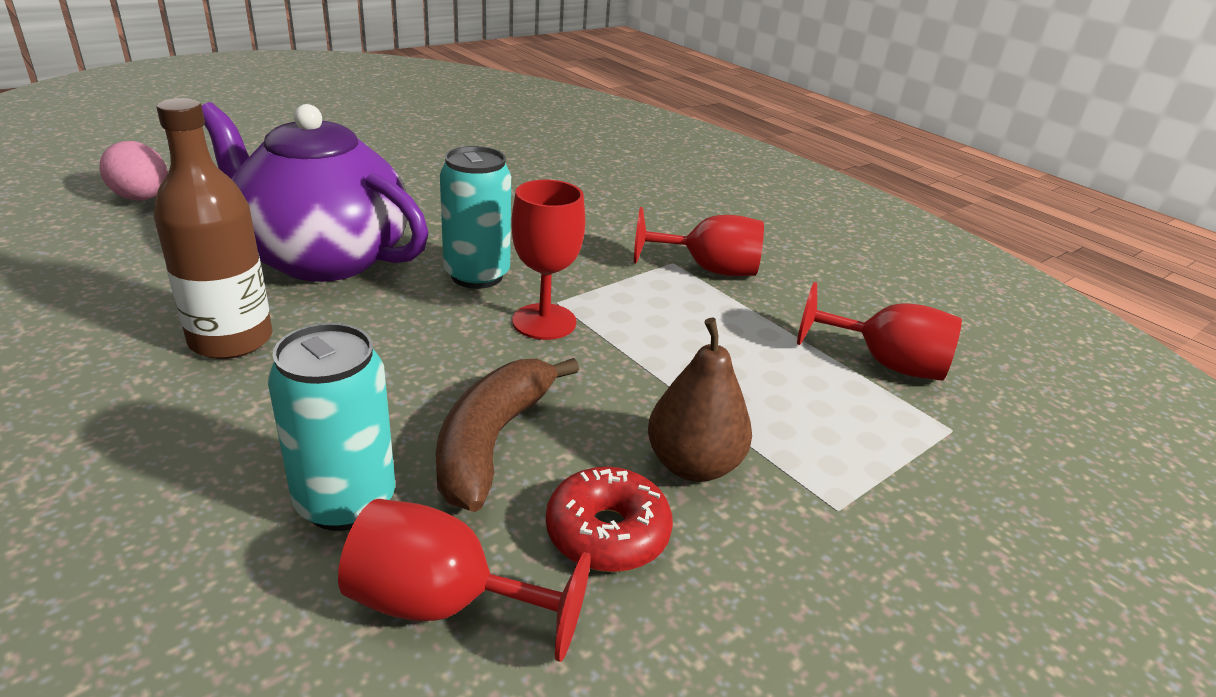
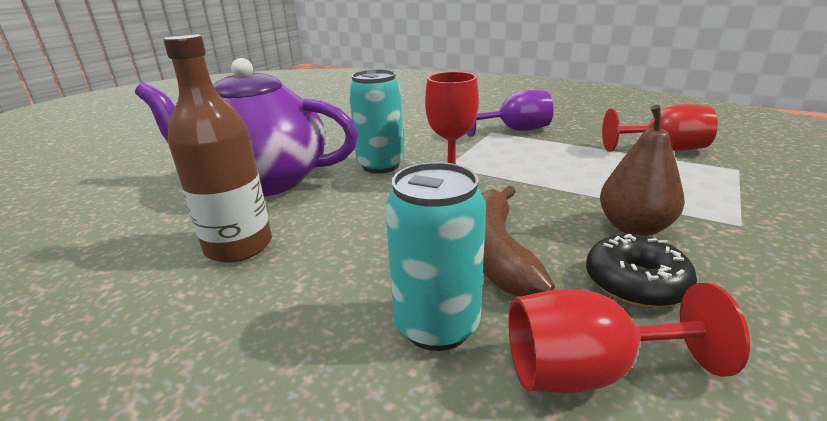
camera: 15 degrees left, 5 degrees down
pink egg [100,141,168,201] -> none
red donut [546,467,673,572] -> black donut [586,234,697,308]
red goblet [634,207,764,276] -> purple goblet [467,90,553,137]

